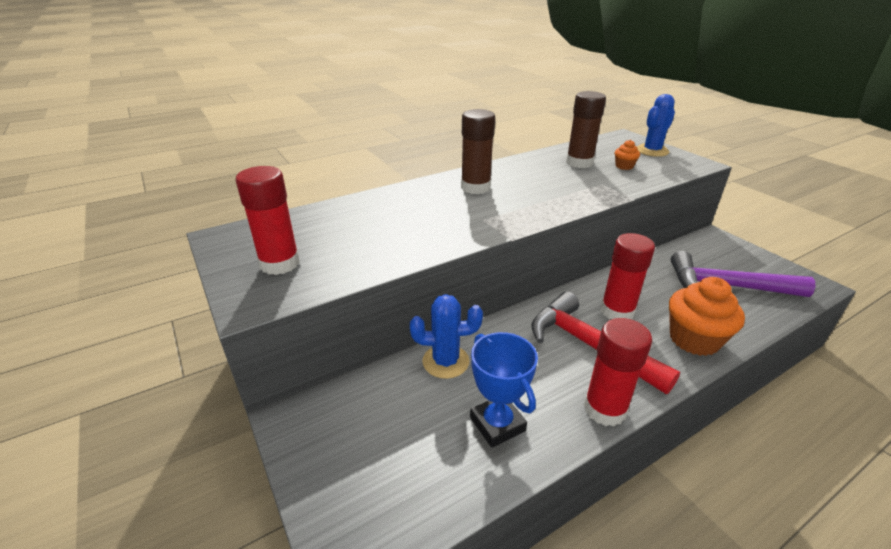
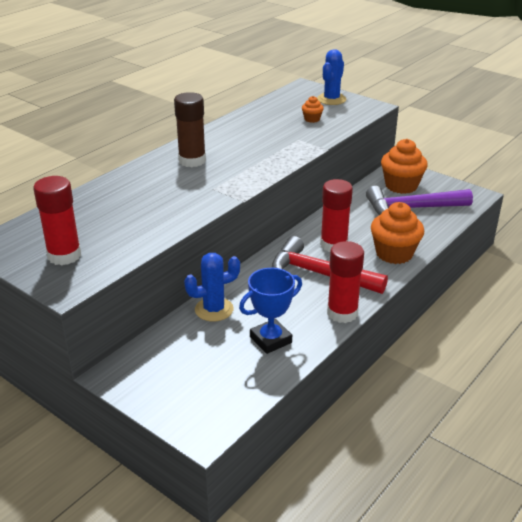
camera: 20 degrees left, 0 degrees up
blue trophy [470,332,538,447] -> blue trophy turned 75 degrees counterclockwise [239,268,302,354]
brown glue stick [566,91,606,168] -> none
none -> orange cupcake [381,139,428,194]

